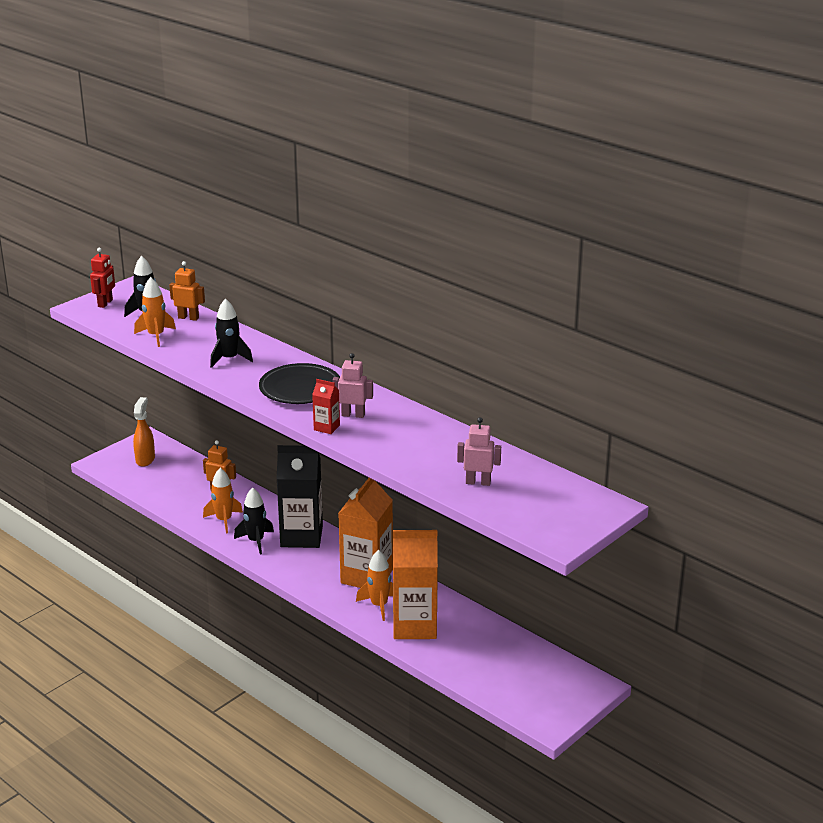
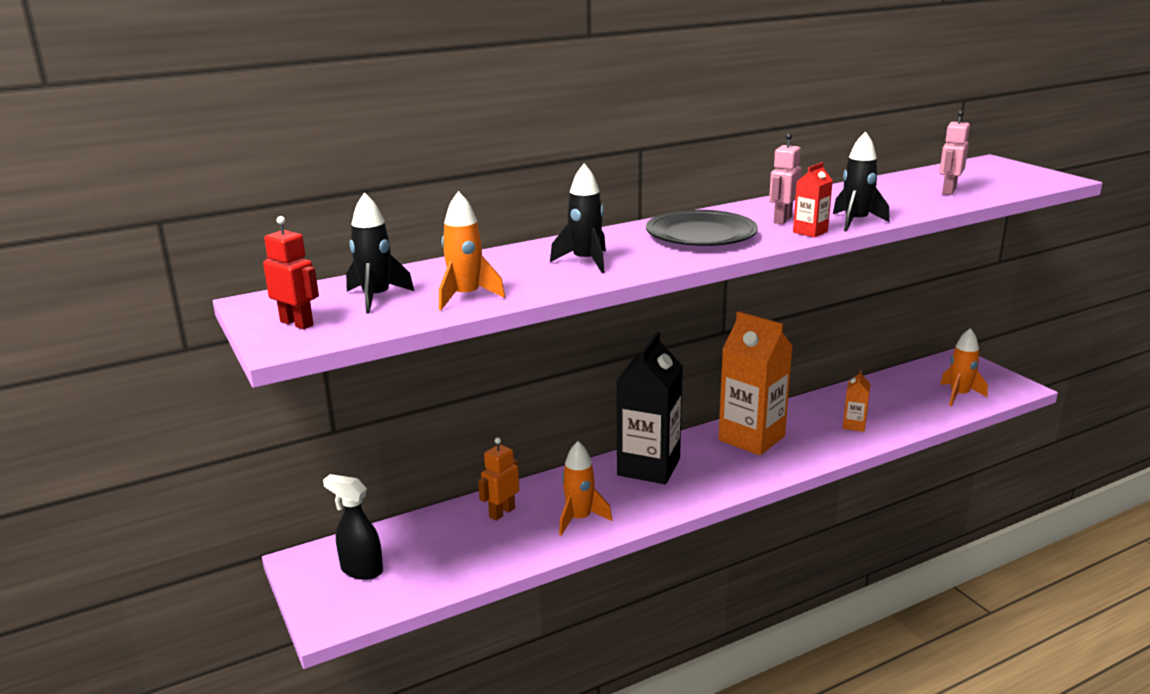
camera: 70 degrees left, 5 degrees down
orange spray bottle [133,397,155,467] -> black spray bottle [323,474,383,580]
orange robot [169,261,205,321] -> none
black rocket [234,488,274,555] -> black rocket moved to [833,131,890,232]
orange rocket [356,550,393,621] -> orange rocket moved to [940,328,988,406]
orange carton [393,530,438,639] -> orange carton [843,370,870,432], size x0.44

